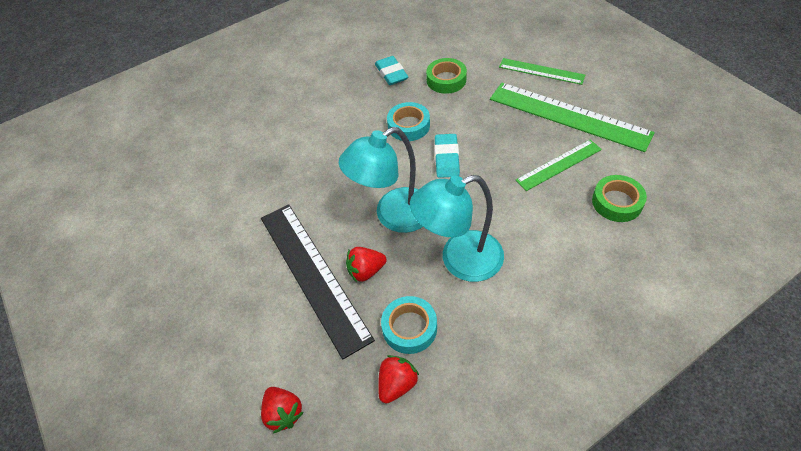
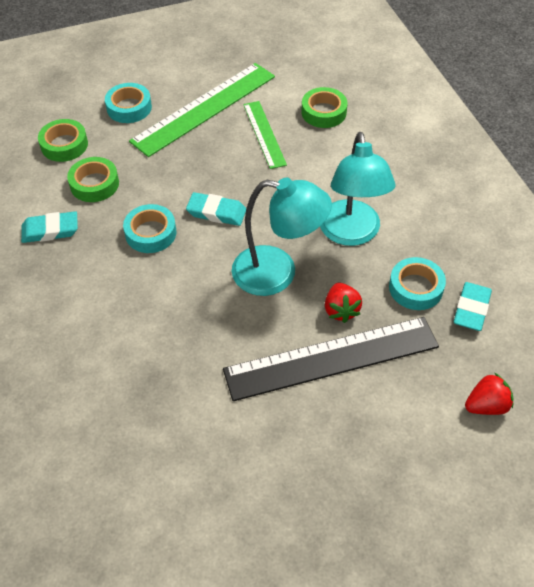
camera: 80 degrees left, 0 degrees up
turquoise lamp [339,127,423,233] -> turquoise lamp turned 60 degrees counterclockwise [232,178,332,296]
red strawberry [378,355,419,404] -> turquoise eraser [454,282,492,331]
green ruler [499,58,585,85] -> turquoise tape [105,83,152,123]
none -> green tape [38,119,88,162]

